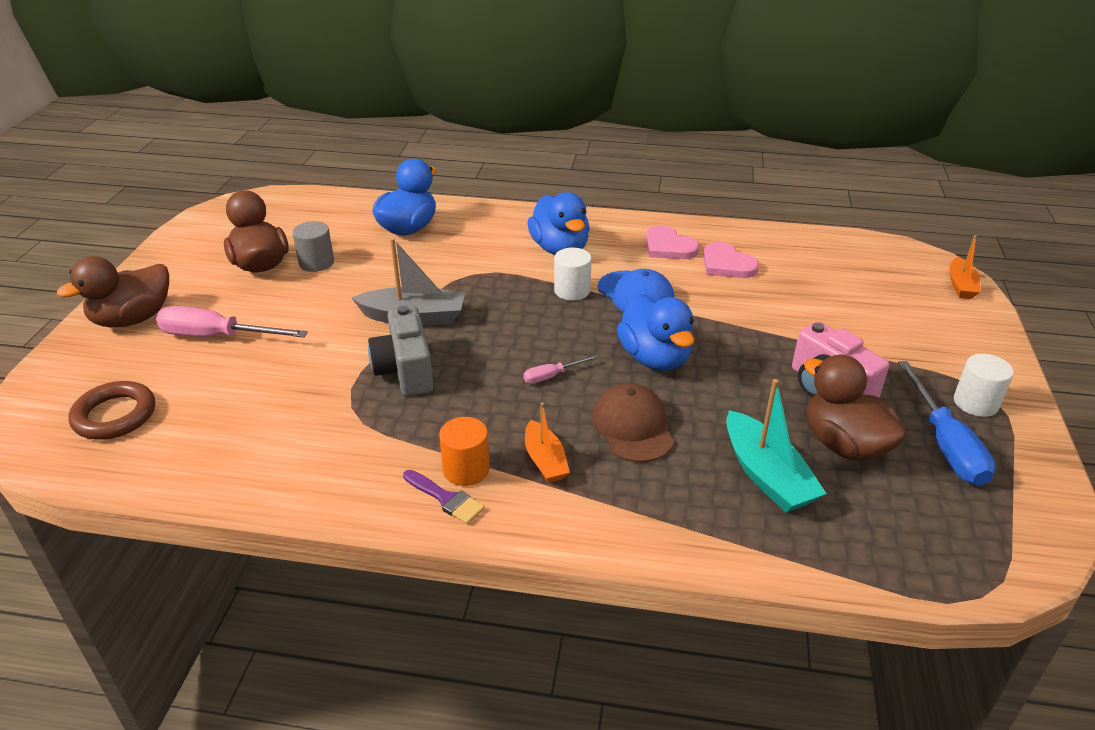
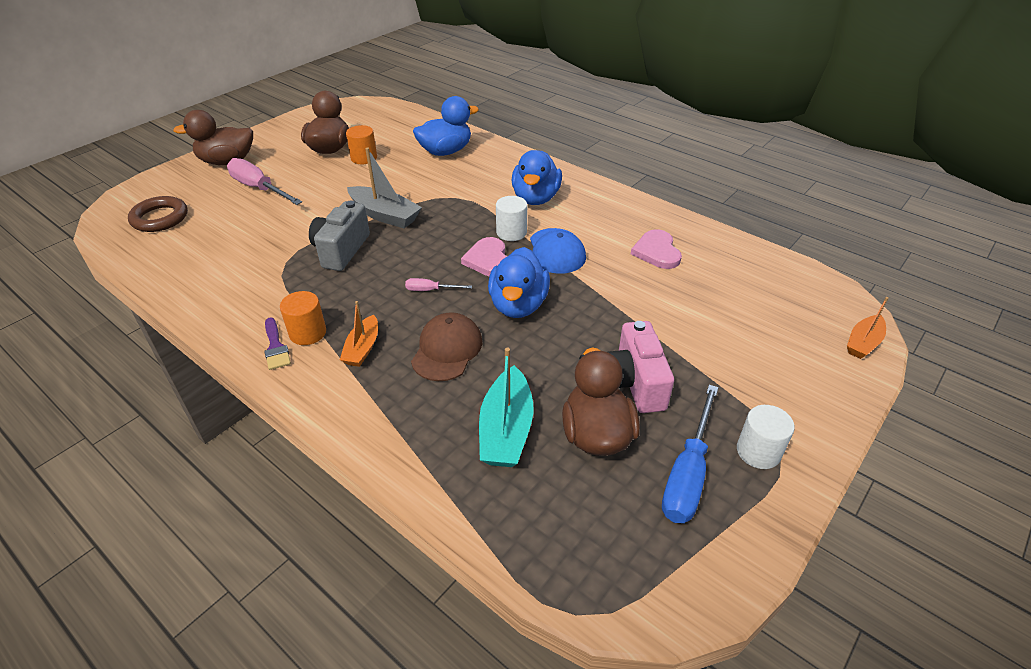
camera: 30 degrees right, 5 degrees up
grey cylinder [292,221,334,272] -> orange cylinder [346,125,377,164]
pink heart [645,225,699,259] -> pink heart moved to [461,237,508,276]

